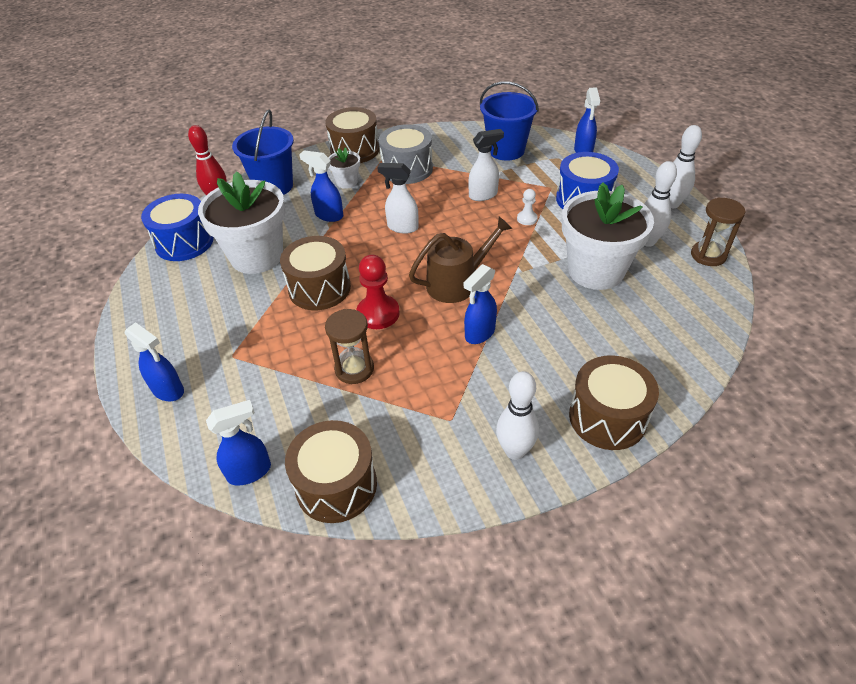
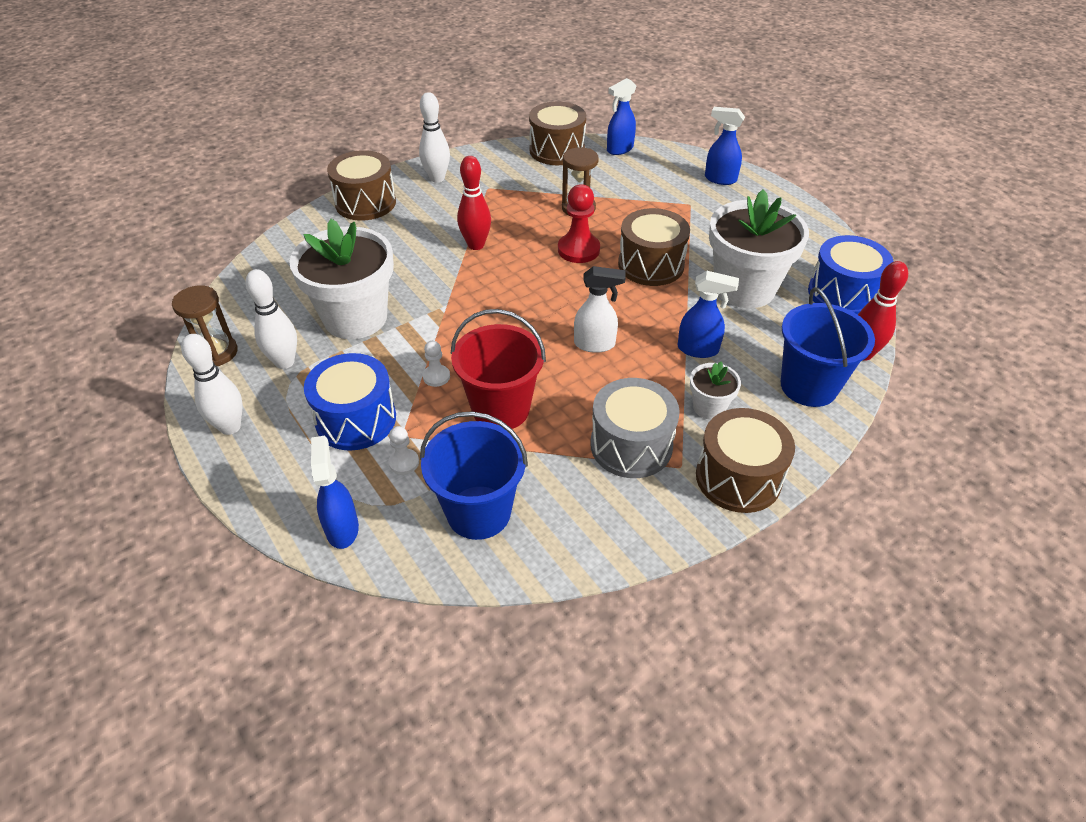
camera: 165 degrees right, 0 degrees up
brown watering can [409,216,513,303] -> none
blue spray bottle [464,264,497,344] -> red bowling pin [457,156,491,250]
white spray bottle [468,129,504,201] -> red bucket [450,309,546,429]
none -> white pawn [389,426,419,475]

